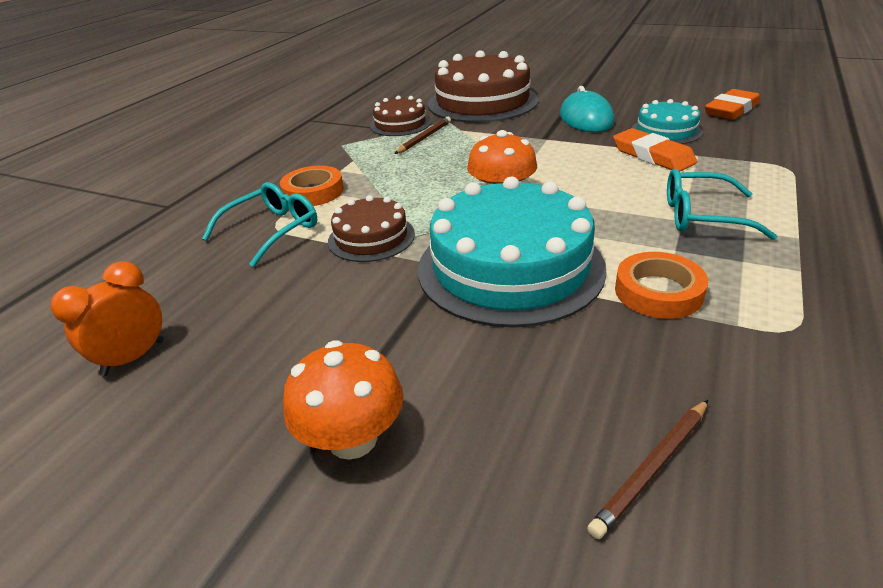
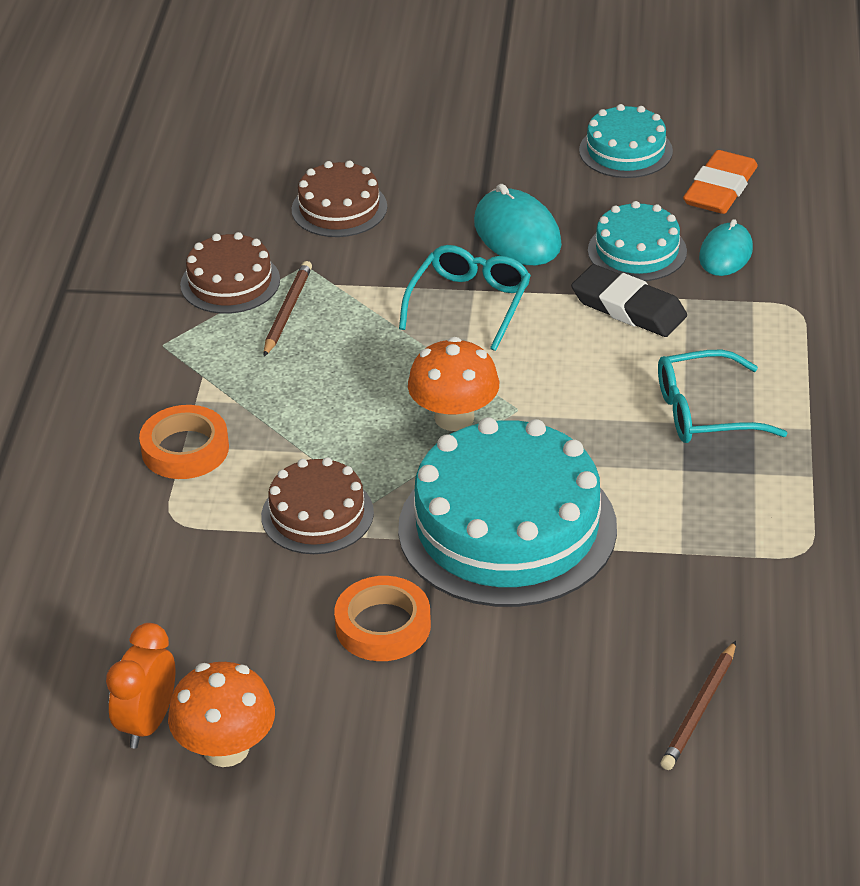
camera: 20 degrees left, 5 degrees up
turquoise glasses [202,182,317,267] -> turquoise glasses moved to [399,245,531,351]
orange mushroom [283,340,403,460] -> orange mushroom moved to [168,662,275,767]
brown cake [428,50,539,123] -> brown cake [292,161,387,237], size x0.52
orange eraser [613,128,697,172] -> black eraser [571,264,687,337]
orange tape [615,252,708,319] -> orange tape moved to [334,576,431,661]
none -> turquoise cake [579,104,673,178]
none -> turquoise mouse [699,219,753,276]

